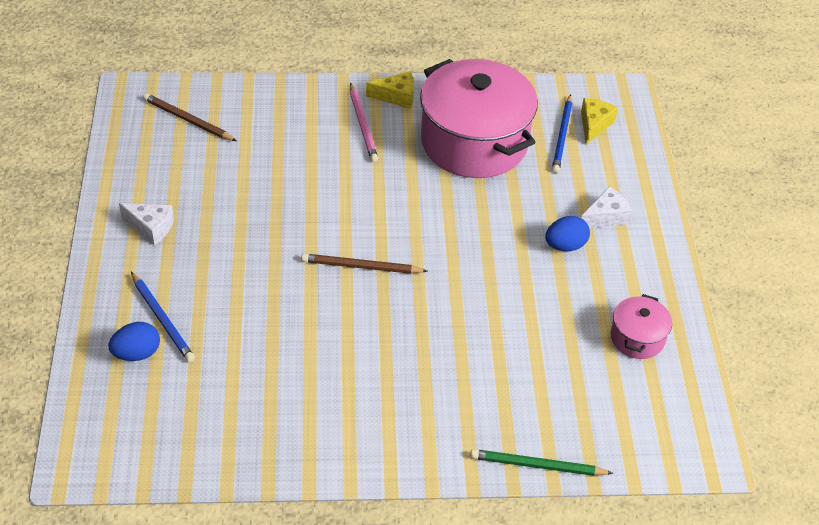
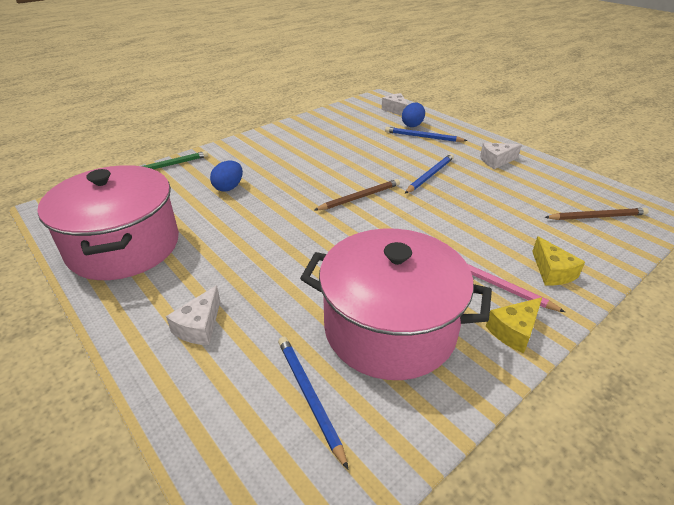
camera: 145 degrees right, 10 degrees down
blue egg [545,216,590,251] -> blue egg moved to [210,161,243,192]
yellow cheese [581,98,618,145] -> yellow cheese moved to [532,236,585,285]
pink pot [611,294,672,359] -> pink pot [37,165,179,280], size x2.22
none -> white cheese [382,93,409,116]
none -> blue pencil [405,154,454,194]

